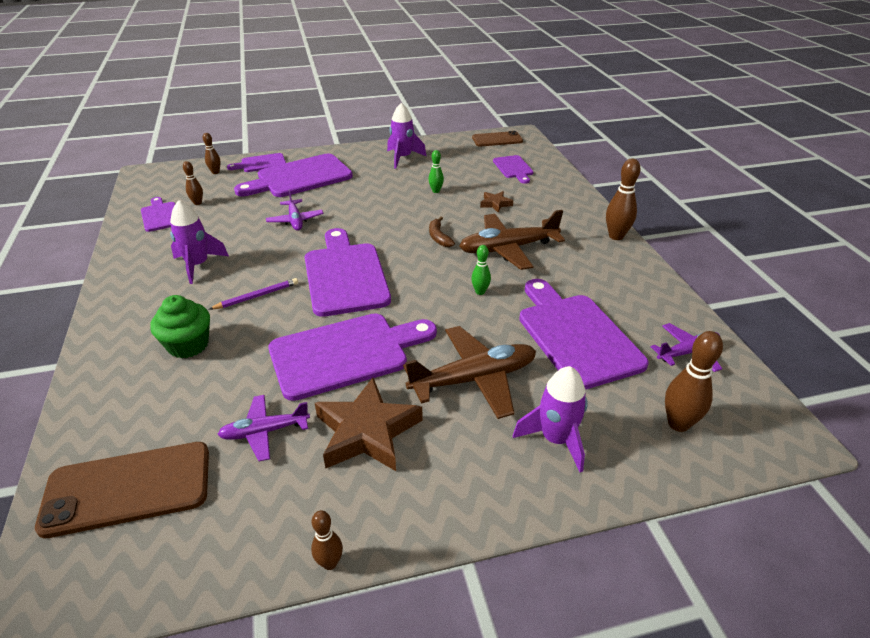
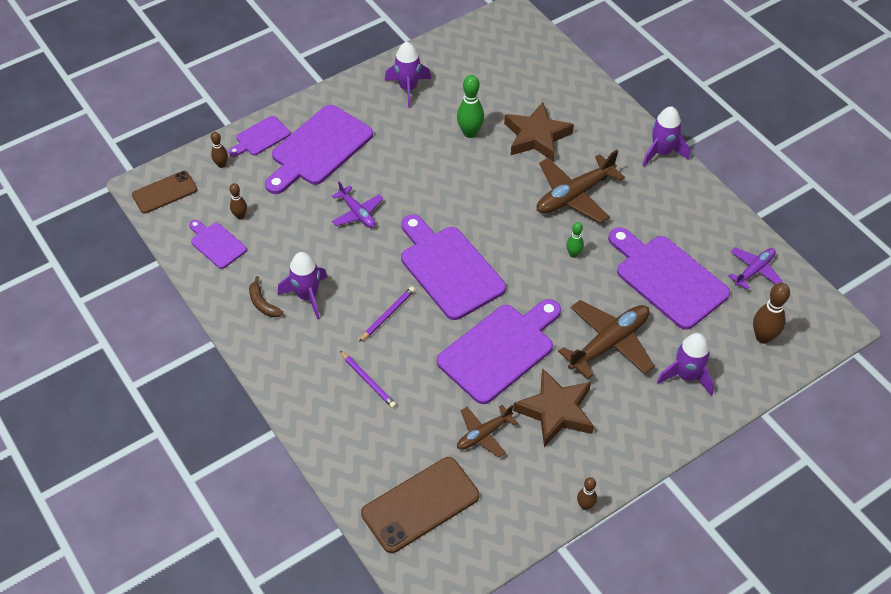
camera: 20 degrees left, 15 degrees up
green cupcake [150,295,210,358] -> purple pencil [340,351,396,408]
purple plane [218,395,310,461] -> brown plane [457,405,518,458]
green bowling pin [428,150,444,193] -> green bowling pin [457,75,484,138], size x1.70
brown banana [429,217,455,247] -> brown banana moved to [249,276,283,317]
brown phone [472,131,523,146] -> brown phone moved to [132,171,197,213]
brown star [480,191,513,213] -> brown star [504,102,574,162], size x2.09
purple cutting board [493,155,533,184] -> none
brown bowling pin [606,159,641,240] -> purple rocket [642,107,690,167]

